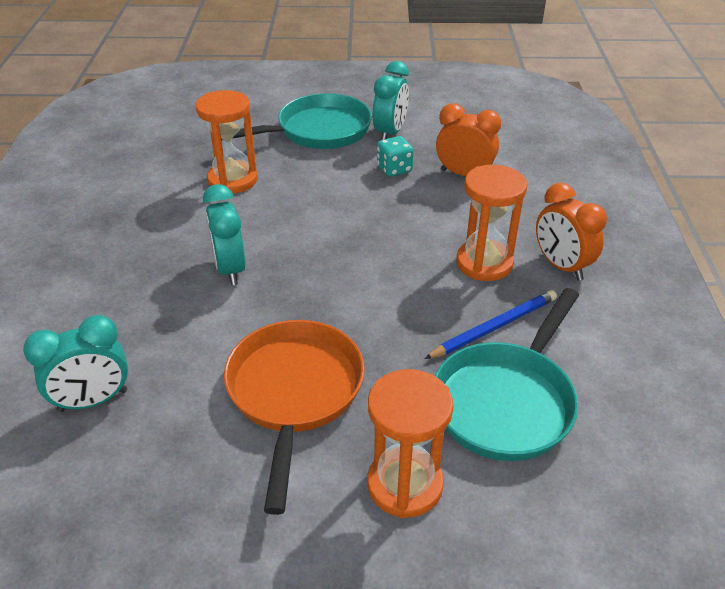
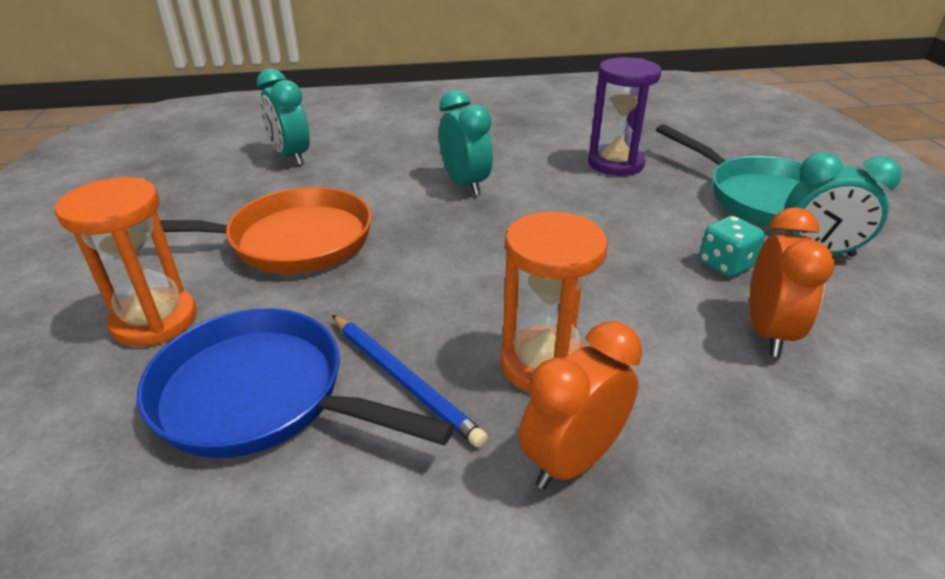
camera: 80 degrees right, 5 degrees down
orange hourglass [196,90,258,193] -> purple hourglass [588,57,661,176]
turquoise clock [203,184,246,286] -> turquoise clock turned 90 degrees clockwise [439,90,493,196]
turquoise pan [435,288,579,461] -> blue pan [137,309,454,458]

